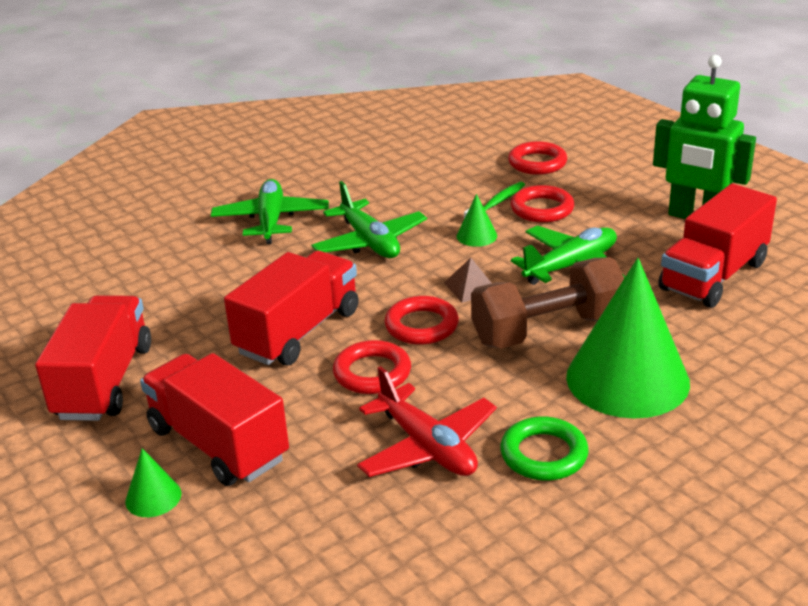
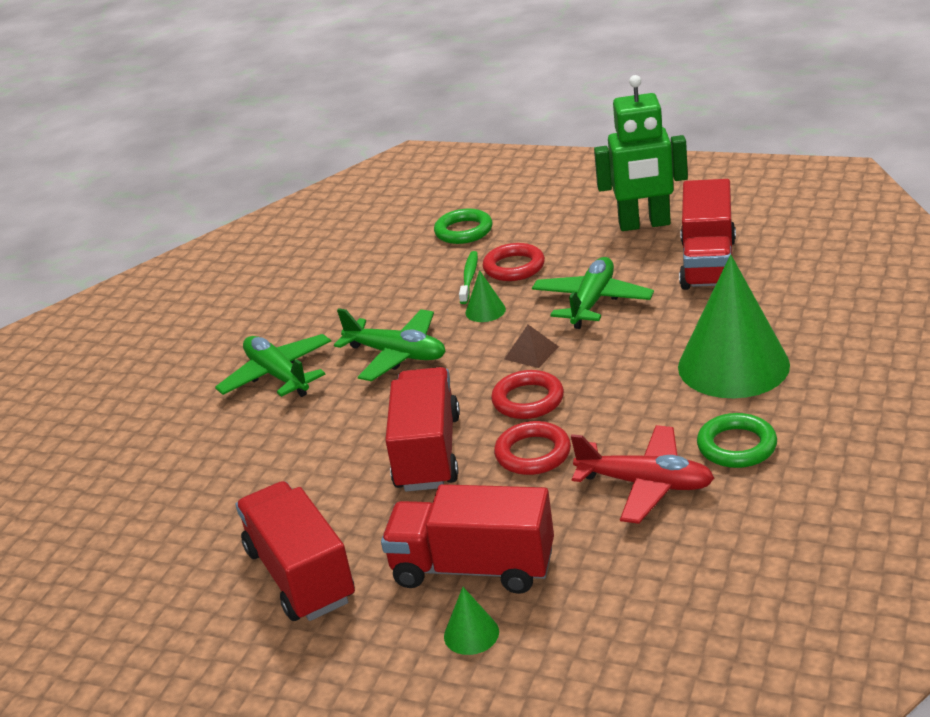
camera: 30 degrees left, 0 degrees up
brown dumbbell [471,257,624,349] -> none
red ring [508,141,567,175] -> green ring [434,208,492,244]

